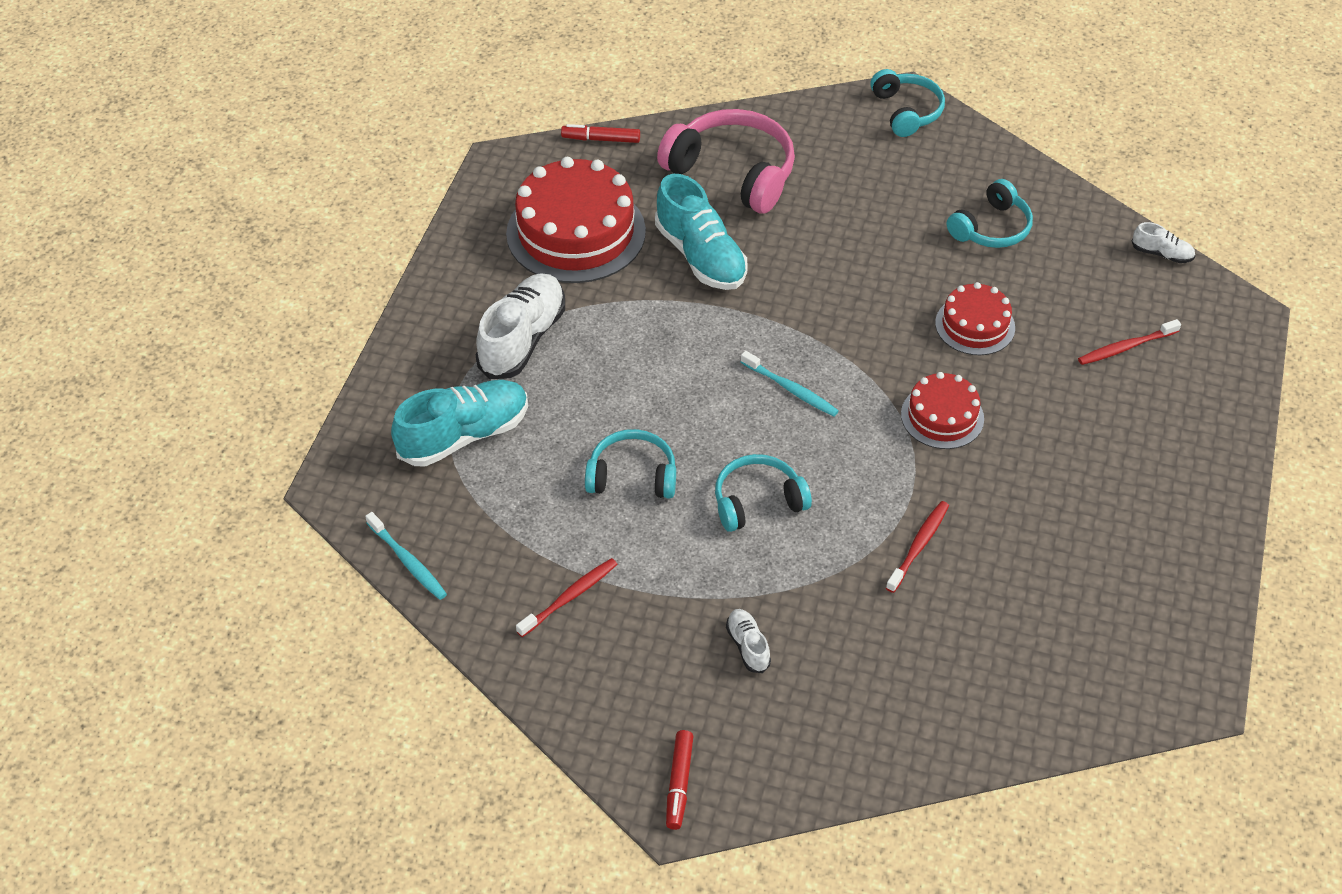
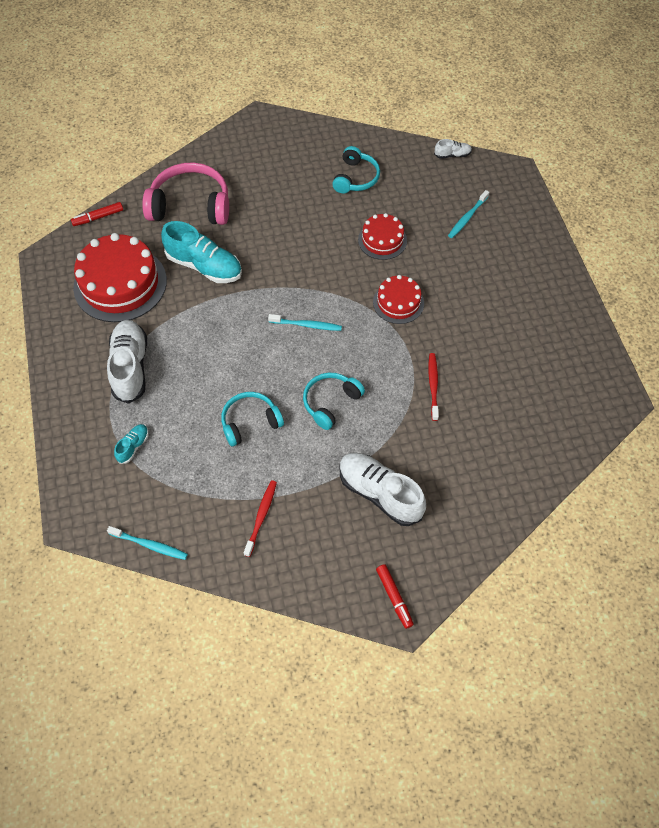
camera: 30 degrees left, 10 degrees up
turquoise shoe [391,380,528,467] -> turquoise shoe [114,424,149,464], size x0.47
white shoe [726,609,771,673] -> white shoe [340,452,426,526], size x2.11
turquoise headphones [870,69,945,137] -> none
red toothbrush [1078,319,1181,365] -> turquoise toothbrush [448,190,489,238]

